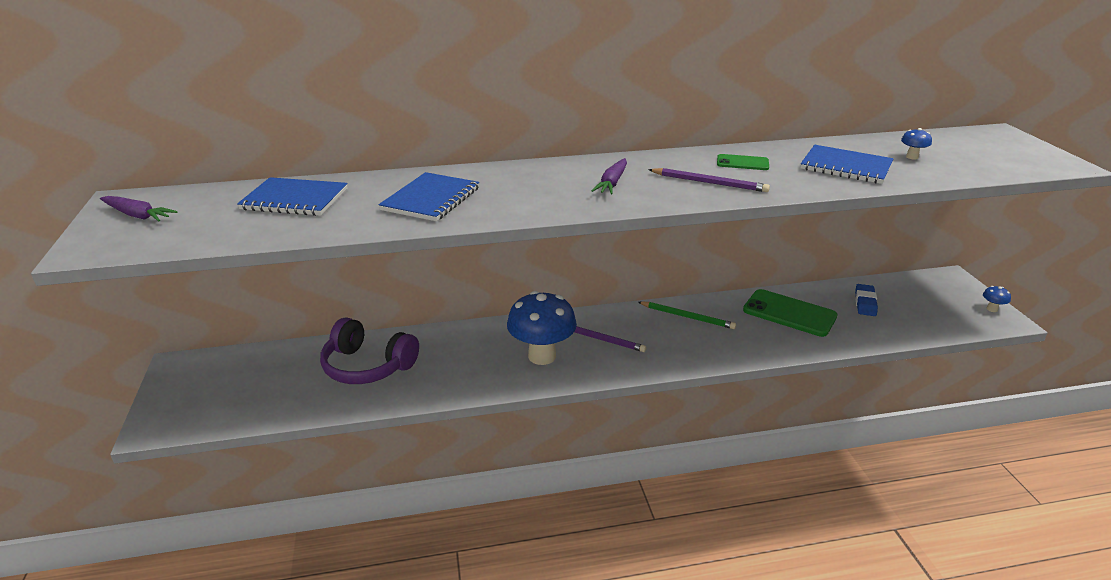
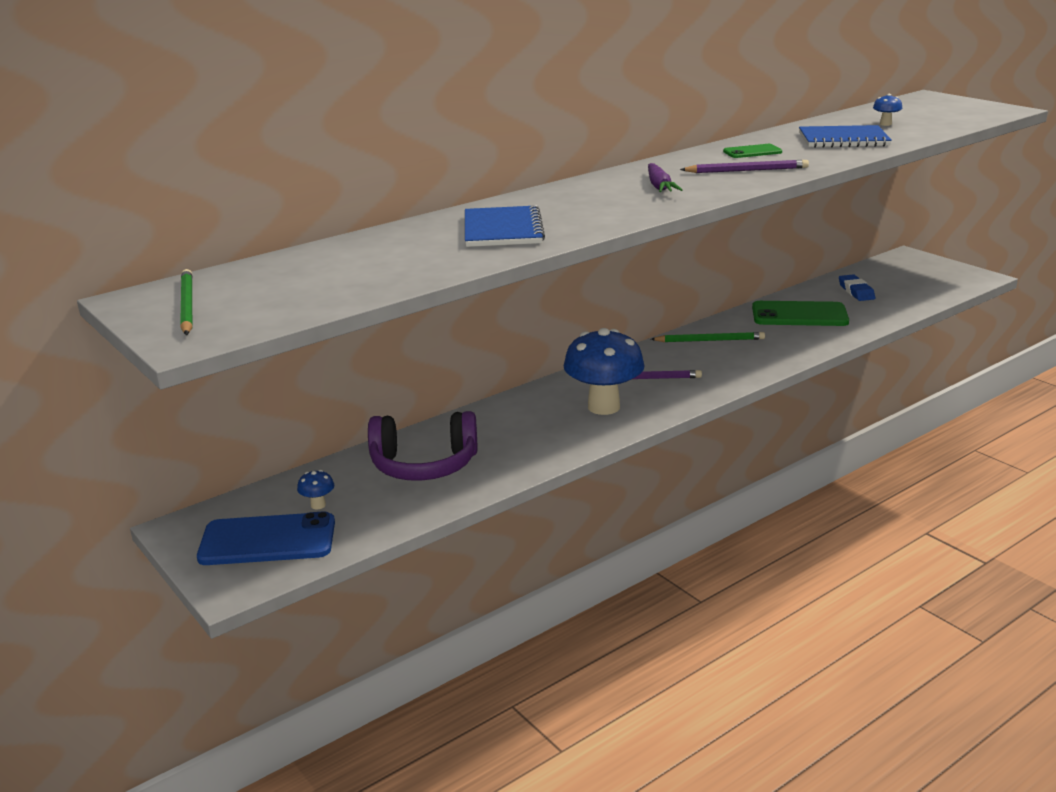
camera: 25 degrees left, 5 degrees down
purple carrot [100,196,178,221] -> green pencil [180,269,192,335]
blue notebook [237,177,348,216] -> none
blue mushroom [983,286,1011,312] -> blue mushroom moved to [297,470,334,509]
none -> blue phone [197,511,335,565]

